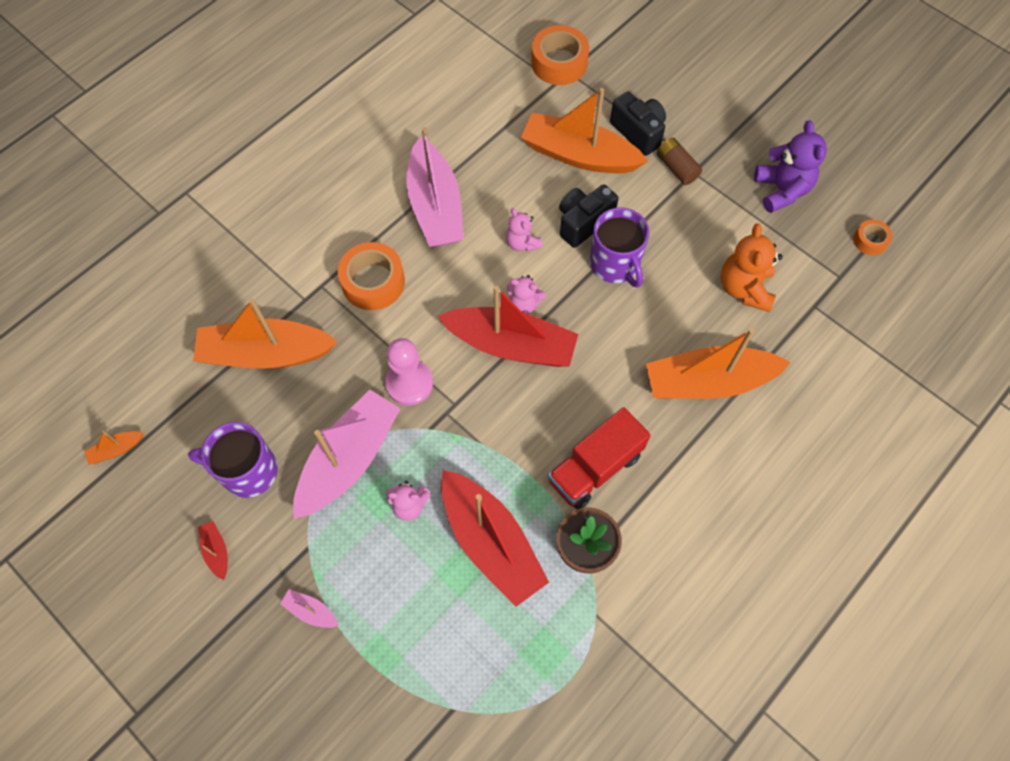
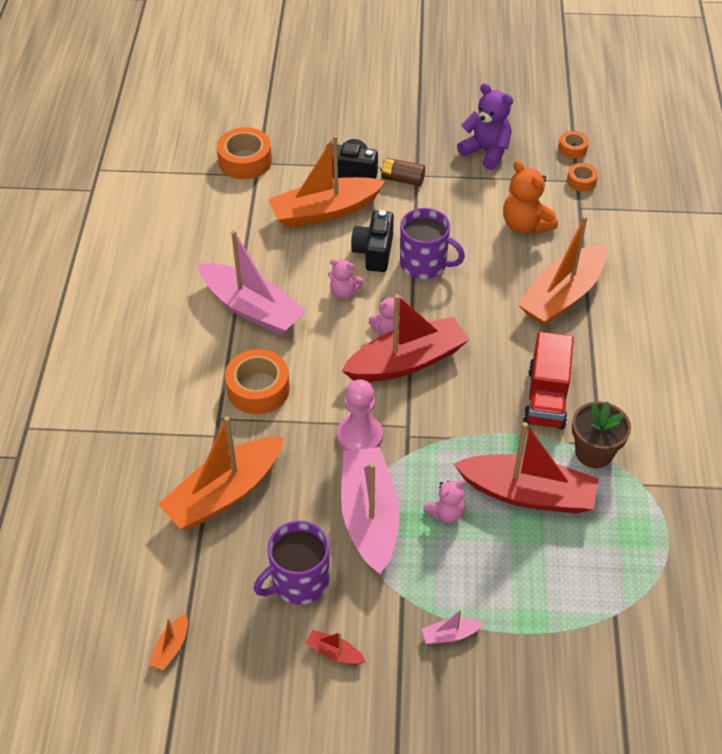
camera: 40 degrees left, 15 degrees down
none -> orange tape [567,163,598,192]

